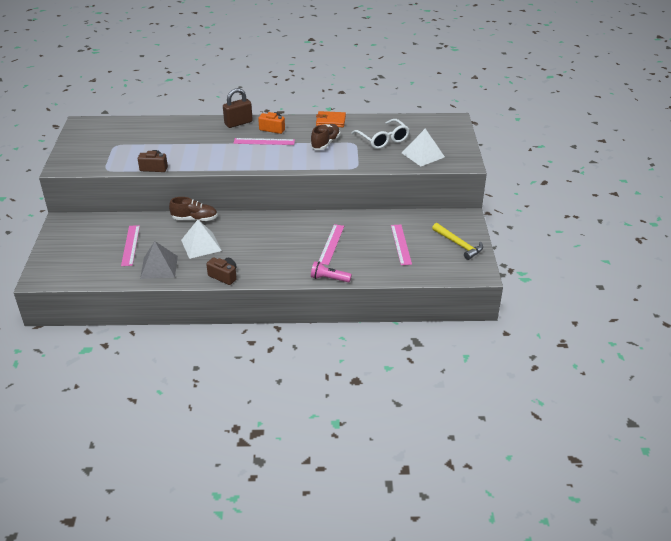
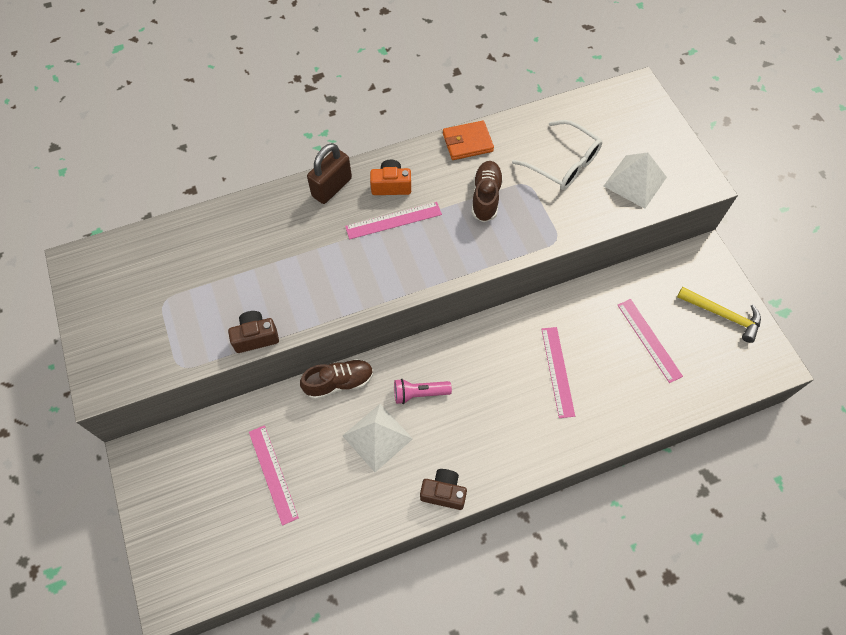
camera: 20 degrees left, 25 degrees up
grey pyramid [140,241,178,279] -> none
pink flashlight [311,261,352,282] -> pink flashlight moved to [394,379,452,404]

